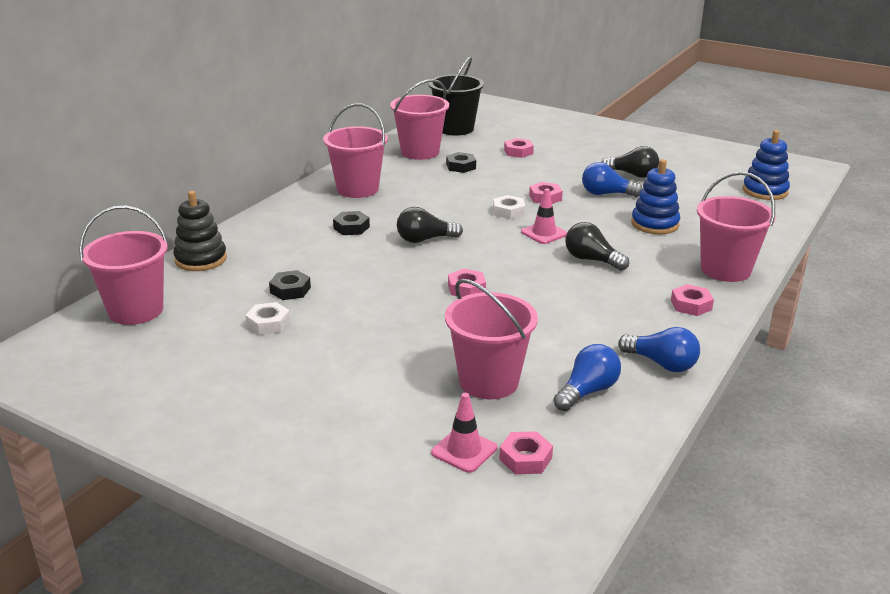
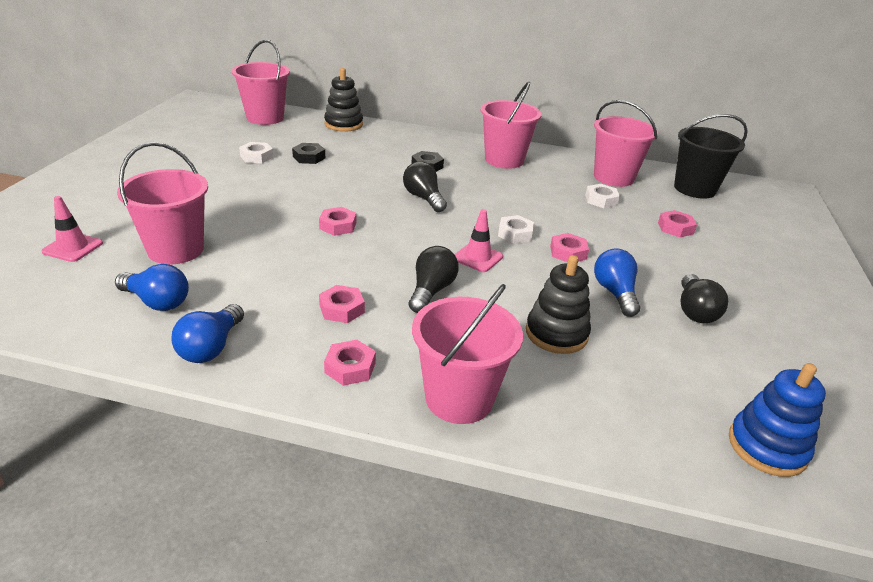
camera: 70 degrees right, 5 degrees up
black nut [446,152,476,173] -> white nut [585,184,620,208]
pink nut [499,431,553,474] -> pink nut moved to [319,285,365,323]
blue stacking toy [631,159,680,234] -> black stacking toy [526,255,591,354]

